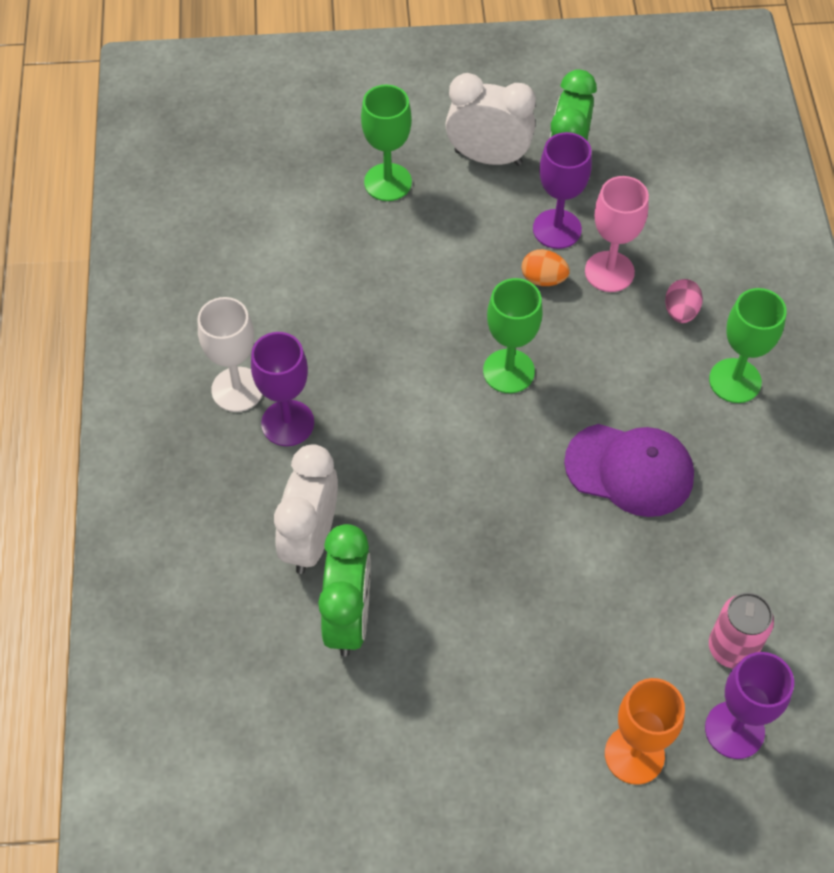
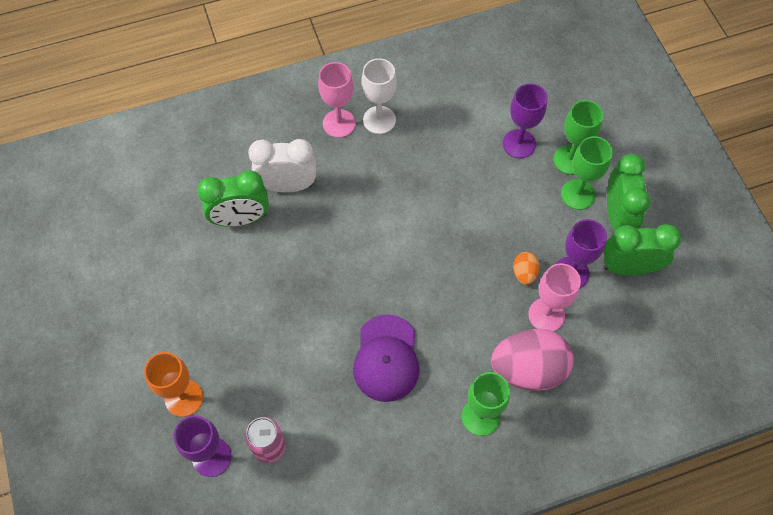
camera: 75 degrees right, 5 degrees up
purple goblet [251,332,314,446] -> purple goblet moved to [503,83,547,158]
white clock [445,73,536,165] -> green clock [607,154,650,231]
green goblet [483,278,542,393] -> green goblet moved to [561,136,613,210]
pink egg [665,279,703,323] -> pink egg [491,329,574,391], size x2.21
none -> pink goblet [318,62,356,138]

